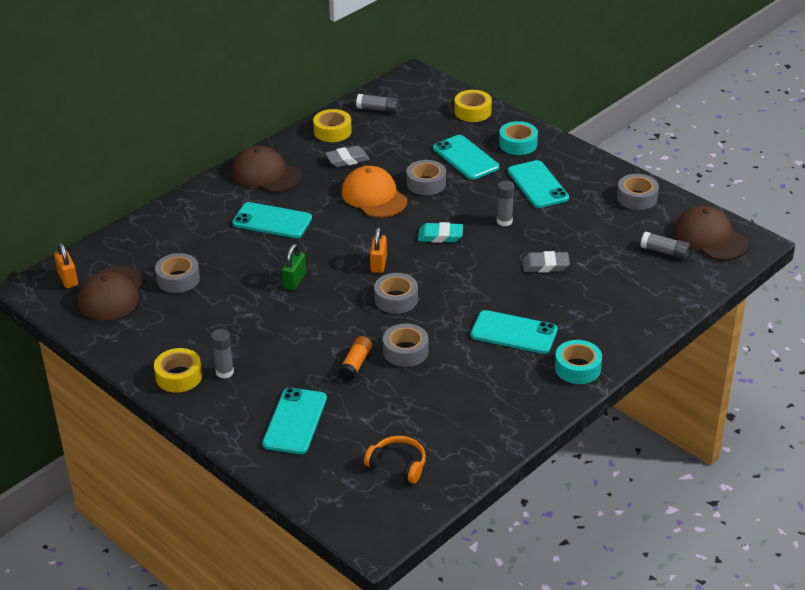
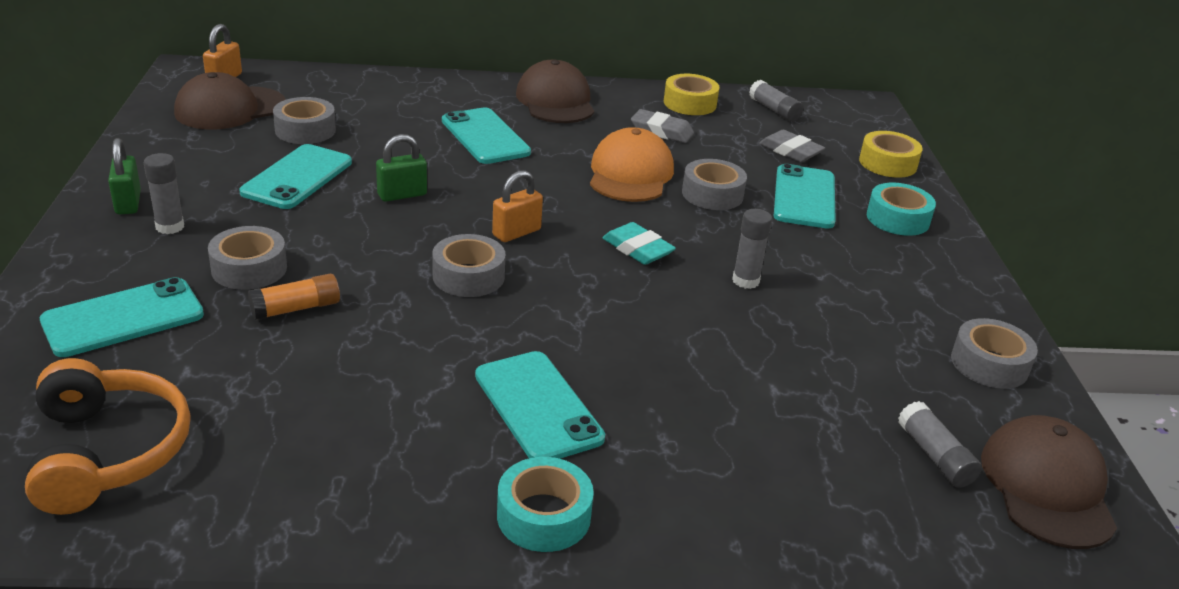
camera: 40 degrees right, 5 degrees down
yellow tape [154,348,202,393] -> green padlock [108,138,141,214]
orange headphones [364,436,426,483] -> orange headphones [25,358,191,515], size x1.58
grey tape [383,323,429,367] -> grey tape moved to [208,226,287,290]
turquoise phone [508,160,569,208] -> turquoise phone moved to [239,144,352,209]
grey eraser [523,251,570,273] -> grey eraser moved to [759,130,825,162]

